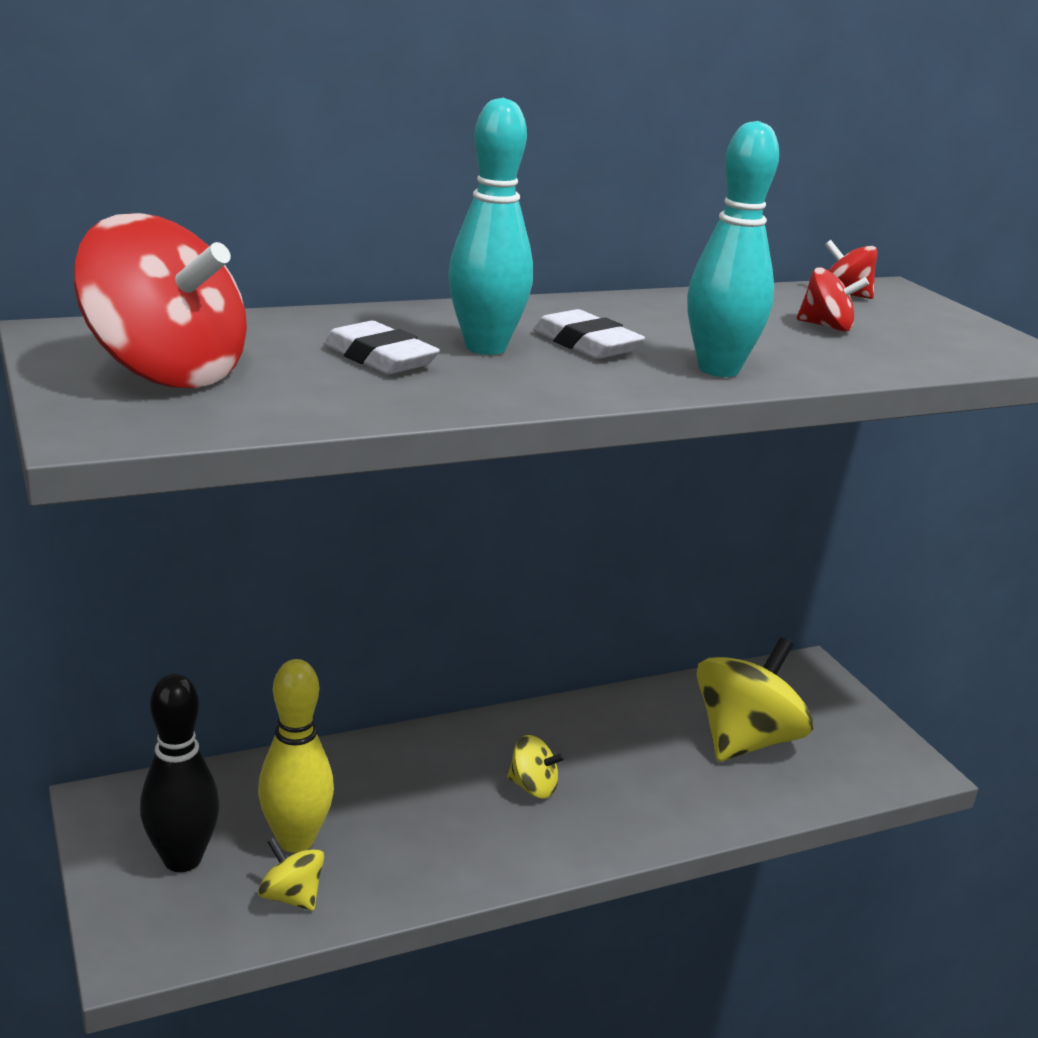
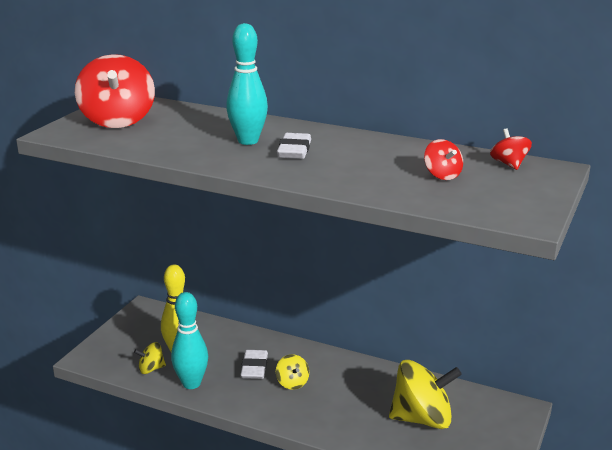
camera: 50 degrees right, 0 degrees up
black bowling pin [140,674,220,872] -> none
yellow spinning top [258,837,324,911] -> yellow spinning top turned 105 degrees counterclockwise [134,342,166,374]
white eraser [323,321,440,374] -> white eraser moved to [240,350,268,379]
turquoise bowling pin [687,121,779,377] -> turquoise bowling pin moved to [171,292,208,389]

